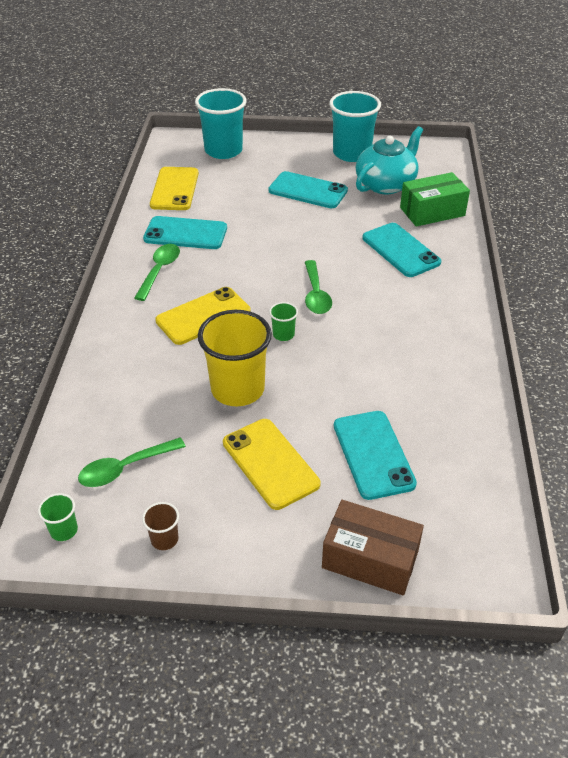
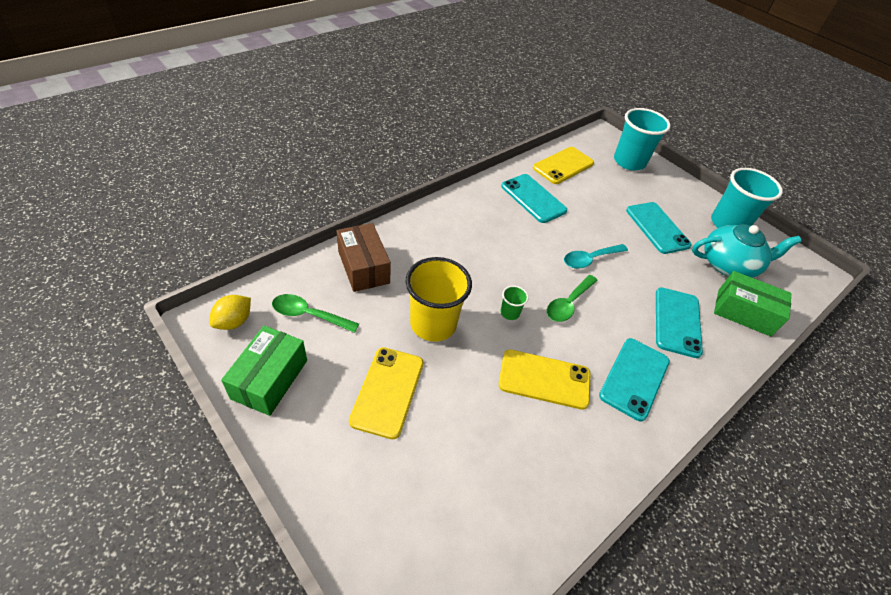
camera: 40 degrees right, 5 degrees up
green cup [38,493,78,541] -> yellow lemon [210,295,251,330]
green spoon [134,244,180,301] -> none
brown cup [142,502,179,550] -> green box [221,325,307,416]
yellow phone [155,287,251,345] -> yellow phone moved to [499,349,590,410]
brown box [322,500,424,596] -> brown box moved to [337,223,391,292]
turquoise phone [334,411,417,500] -> turquoise phone moved to [599,338,670,421]
none -> turquoise spoon [564,244,628,269]

